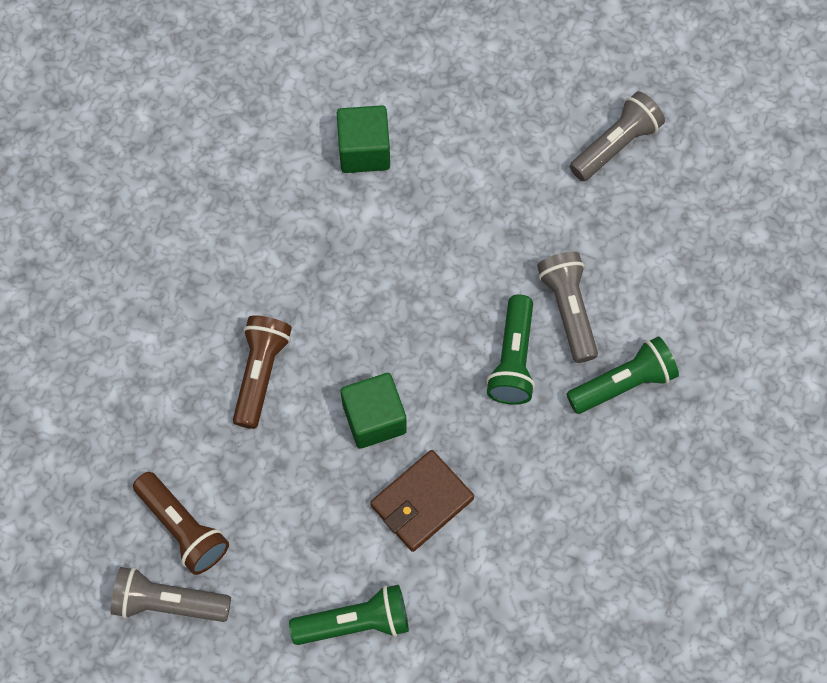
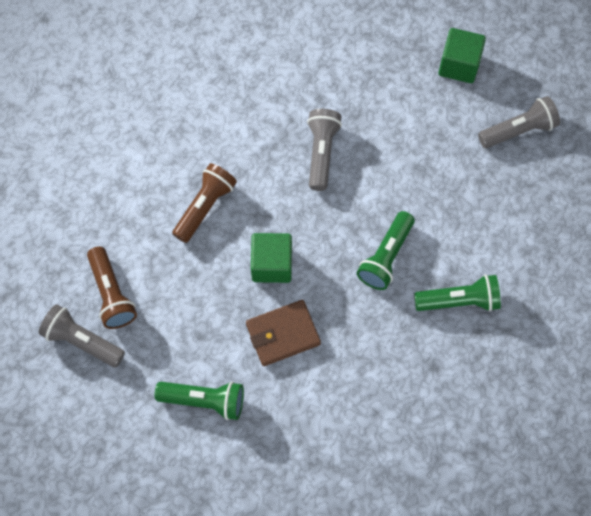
camera: 20 degrees right, 0 degrees up
green cube [337,105,390,173] -> green cube moved to [438,28,486,83]
grey flashlight [537,252,598,363] -> grey flashlight moved to [307,109,342,191]

